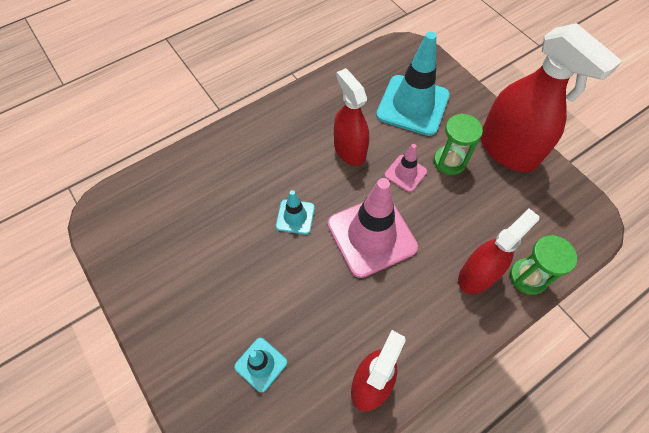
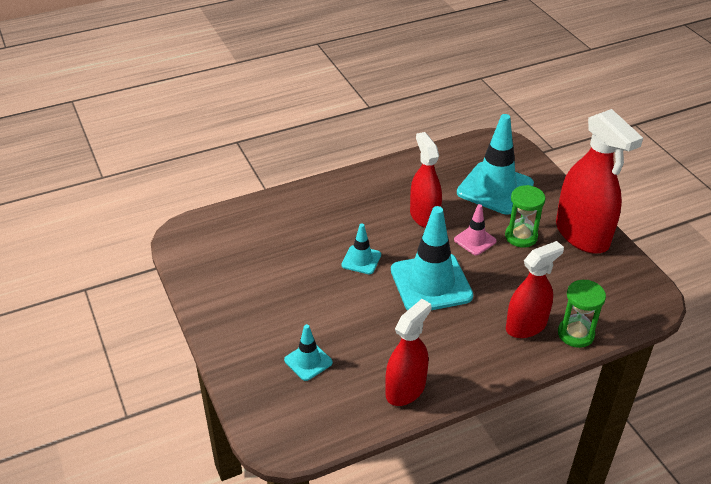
camera: 10 degrees right, 20 degrees down
pink traffic cone [328,178,418,278] -> turquoise traffic cone [391,206,473,310]

